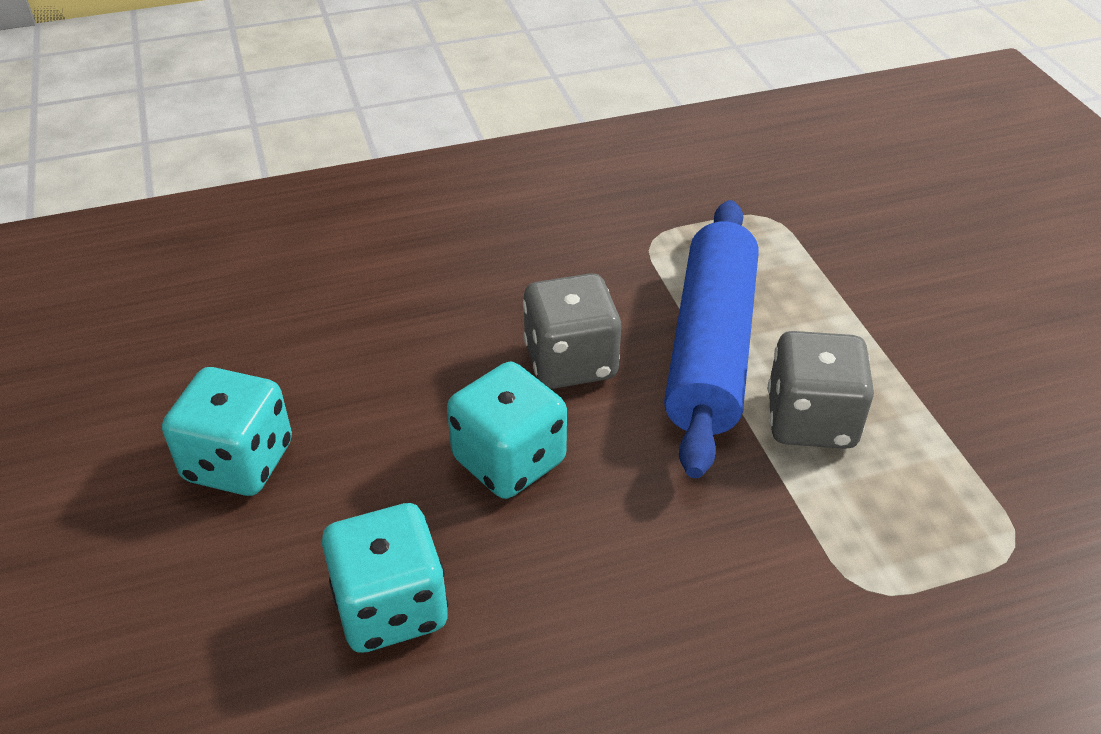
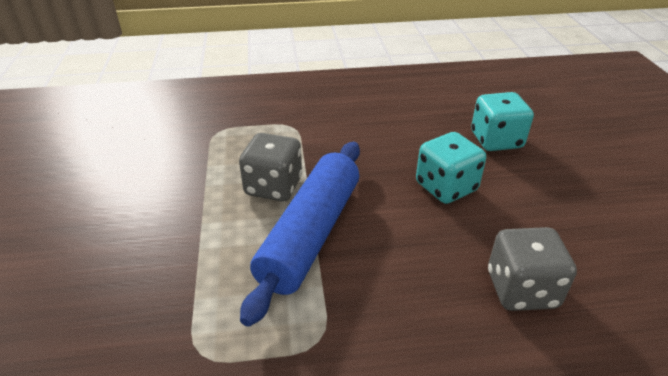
camera: 170 degrees left, 5 degrees down
turquoise dice [162,367,292,496] -> none
grey dice [523,273,621,389] -> grey dice moved to [488,227,577,311]

